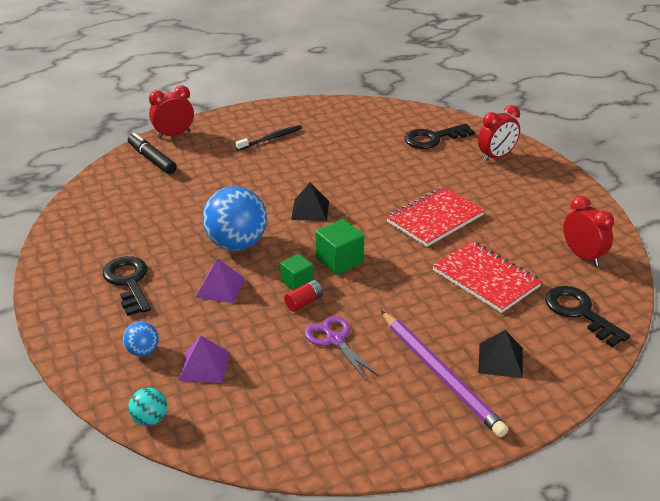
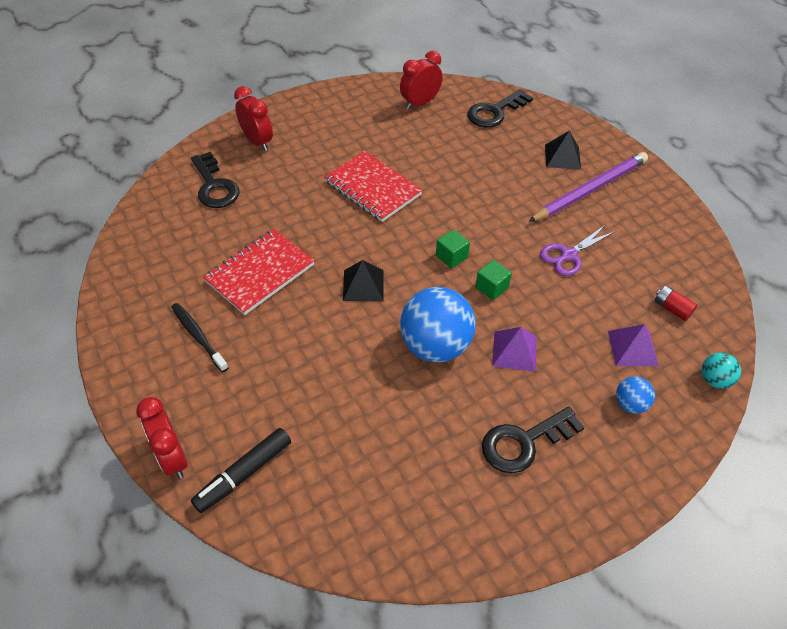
camera: 95 degrees left, 15 degrees up
red battery [284,280,323,312] -> red battery moved to [655,285,697,321]
green cube [316,219,364,275] -> green cube [436,229,470,269], size x0.66
red notebook [432,241,542,313] -> red notebook moved to [203,229,315,315]

